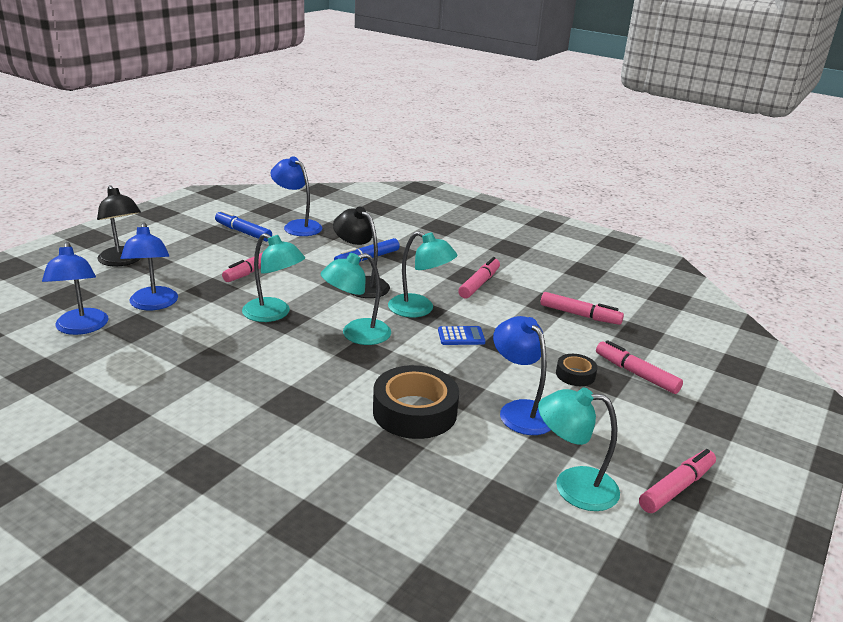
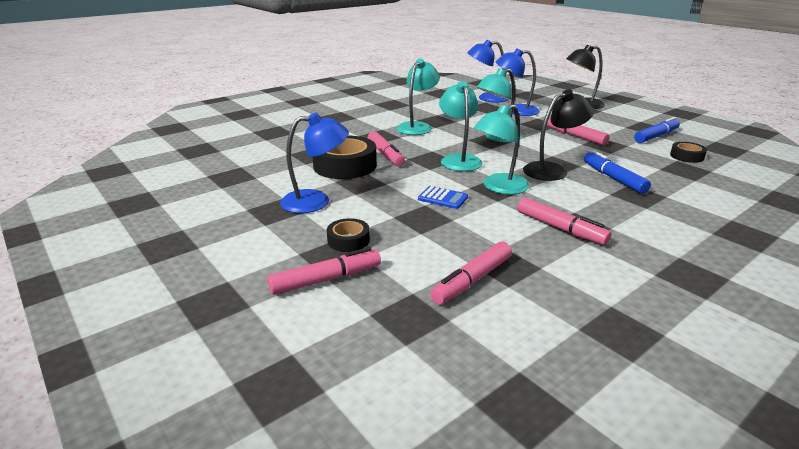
camera: 110 degrees right, 0 degrees up
blue lamp [270,156,322,236] -> black tape [670,142,707,163]
blue calculator [438,326,485,345] -> blue calculator turned 75 degrees counterclockwise [418,186,468,209]
turquoise lamp [538,387,620,511] -> turquoise lamp moved to [396,59,440,135]
pink marker [639,449,716,513] -> pink marker moved to [368,131,405,166]

